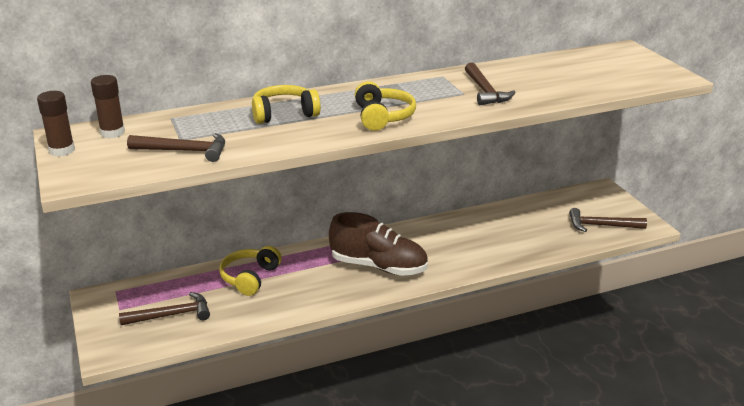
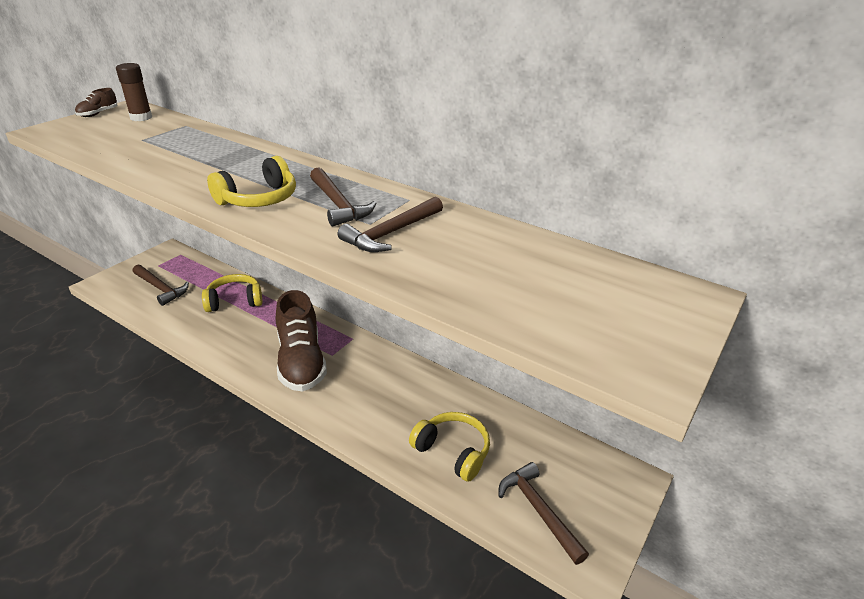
camera: 55 degrees right, 5 degrees up
brown glue stick [37,91,75,157] -> brown shoe [75,88,118,117]
brown hammer [127,133,225,162] -> brown hammer moved to [310,167,377,226]
yellow headphones [252,85,321,124] -> yellow headphones moved to [409,412,490,482]

